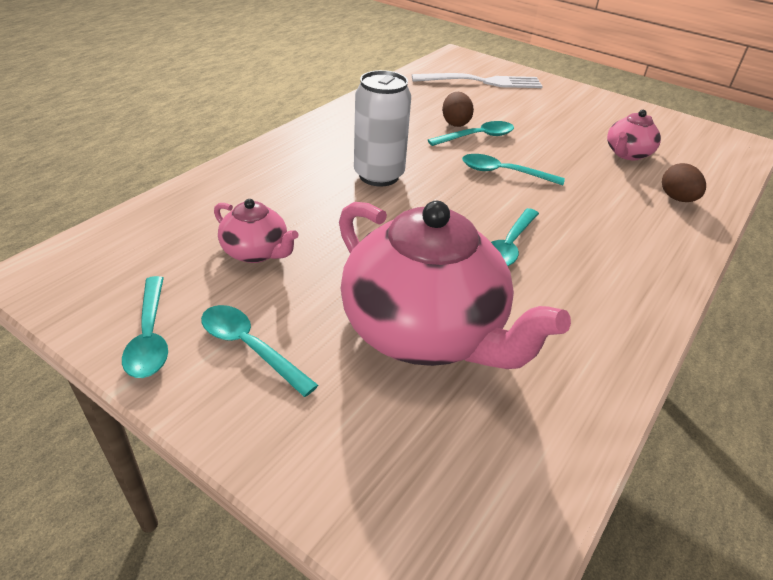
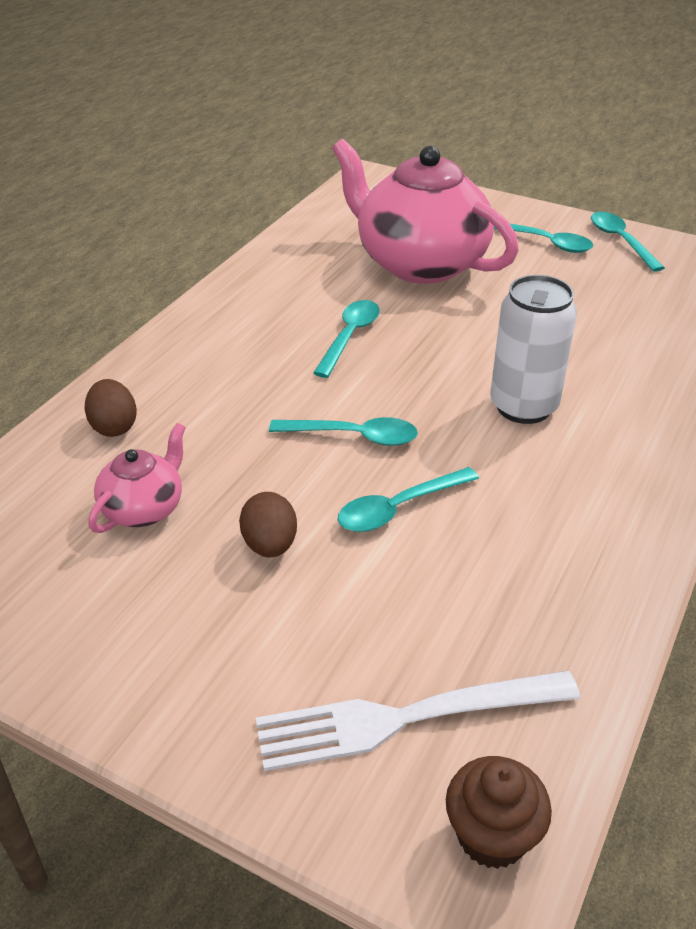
camera: 175 degrees right, 0 degrees up
pink teapot [214,199,299,263] -> none
brown egg [442,92,474,127] -> brown egg moved to [239,492,297,557]
none -> brown cupcake [446,756,552,869]

